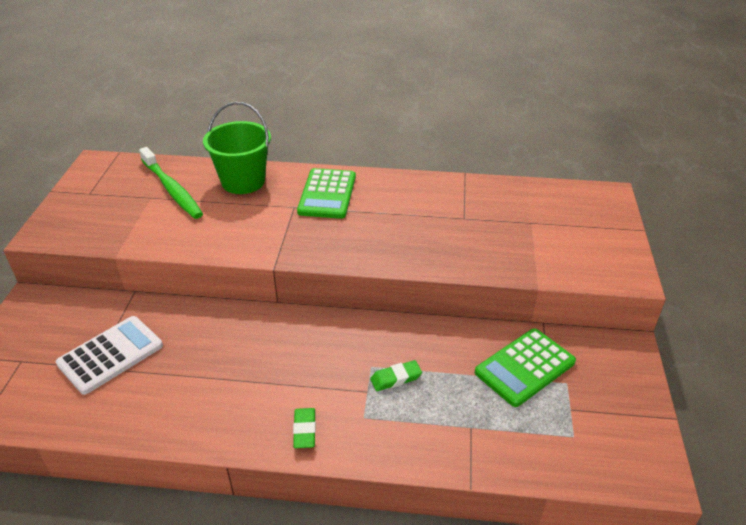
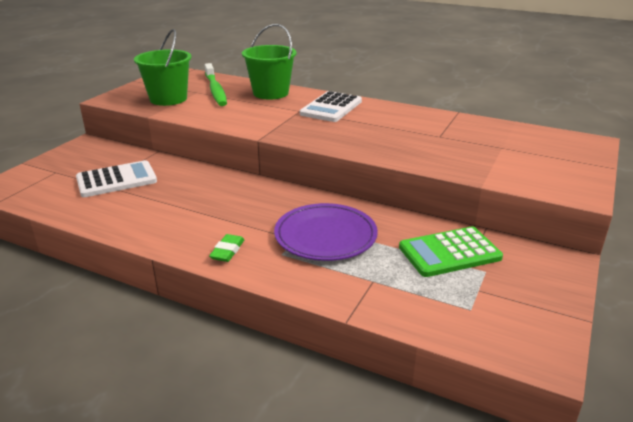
camera: 20 degrees right, 10 degrees down
green calculator [297,168,356,219] -> white calculator [300,91,362,122]
green eraser [370,360,422,391] -> purple plate [274,203,378,261]
none -> green bucket [134,29,192,106]

